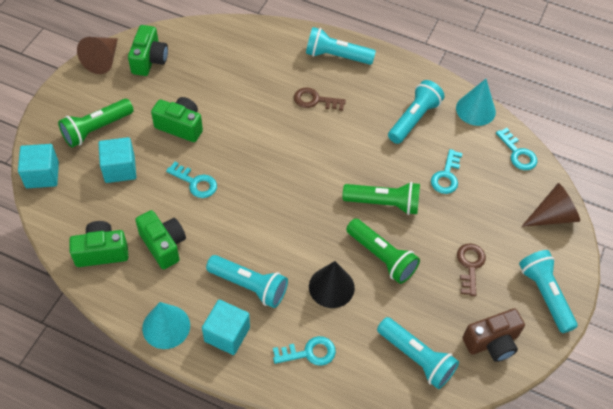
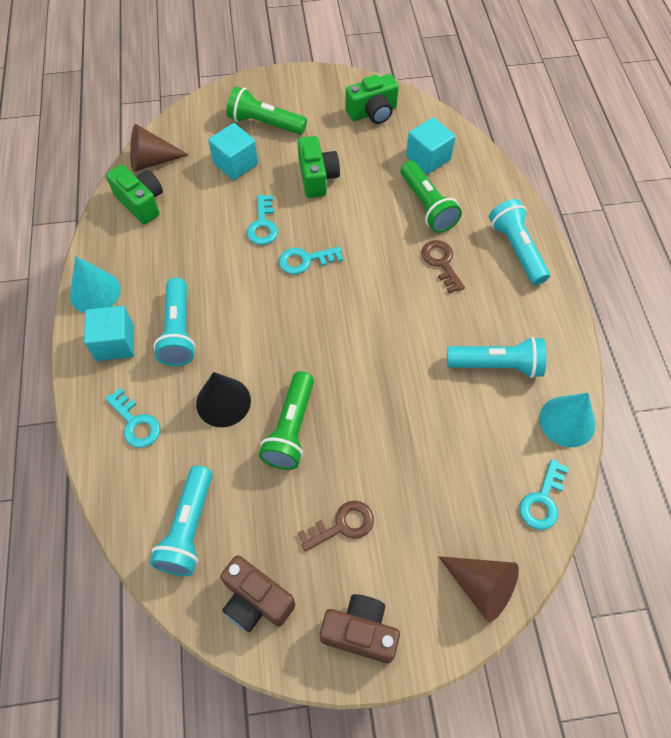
camera: 60 degrees right, 5 degrees up
turquoise cube [18,144,59,188] -> turquoise cube moved to [406,117,455,174]
brown cone [77,37,118,74] -> brown cone moved to [130,124,189,172]
green camera [135,210,186,269] -> none
green flashlight [342,182,420,215] -> green flashlight moved to [400,161,462,233]
turquoise key [431,149,463,194] -> turquoise key moved to [279,246,343,274]
turquoise flashlight [519,250,578,333] -> brown camera [320,594,400,663]

